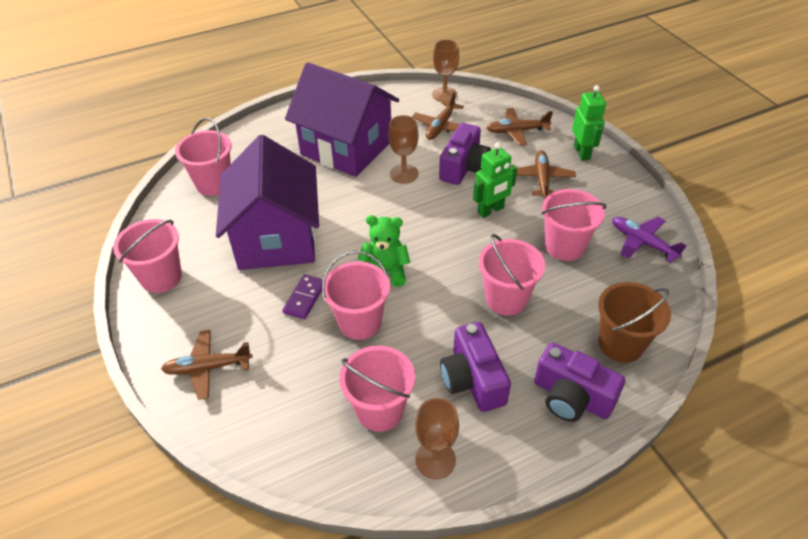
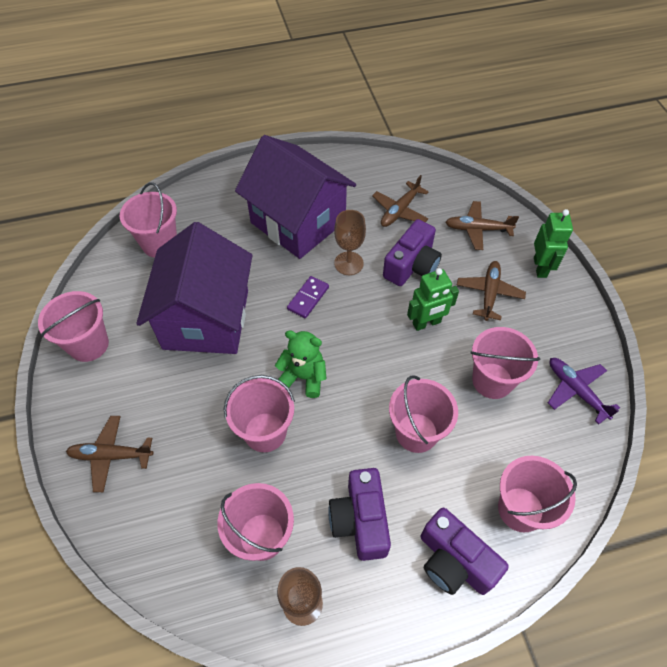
camera: 10 degrees right, 10 degrees up
purple domino [282,274,323,319] -> purple domino moved to [287,276,329,318]
brown goblet [432,39,459,102] -> none
brown bucket [598,282,671,363] -> pink bucket [498,456,577,532]

